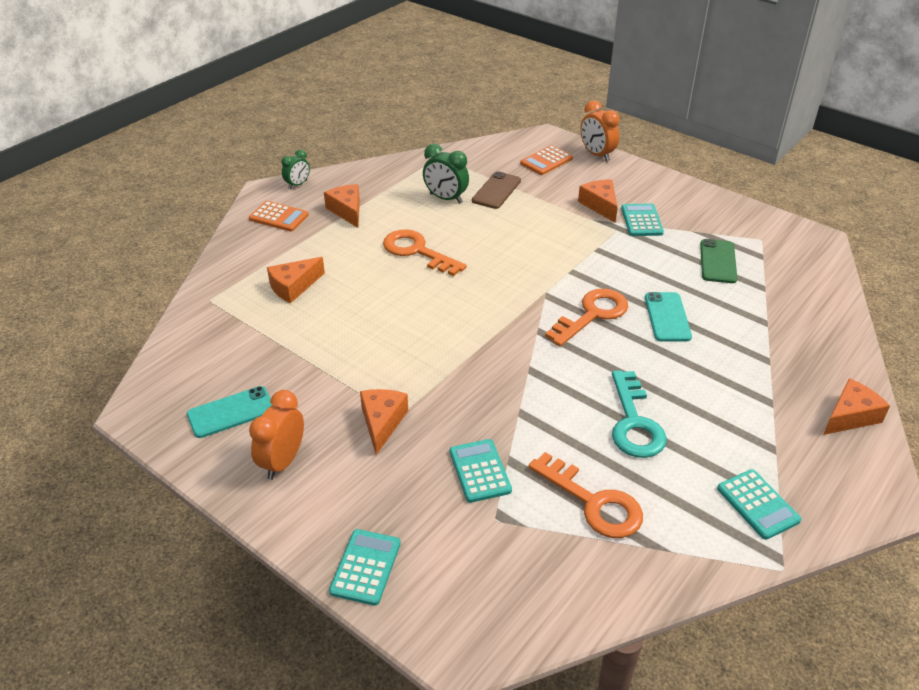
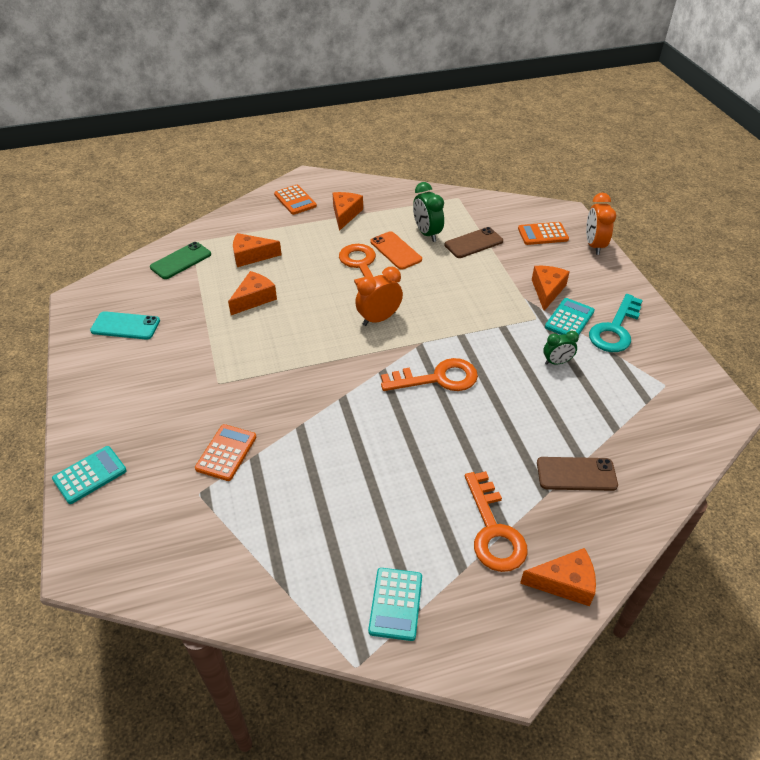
camera: 35 degrees right, 5 degrees up
orange clock [249,390,304,480] -> orange clock moved to [355,267,403,326]
green clock [281,150,310,189] -> green clock moved to [543,331,579,365]
orange cheese [360,389,408,455] -> orange cheese moved to [228,271,277,315]
turquoise calculator [450,439,512,503] -> orange calculator [195,424,256,481]
orange key [528,452,643,538] -> orange key moved to [465,471,528,572]
turquoise key [612,370,667,458] -> turquoise key moved to [589,294,643,352]
turquoise phone [645,292,692,342] -> none
green phone [700,239,737,283] -> green phone moved to [150,242,211,279]
none -> orange phone [370,231,422,270]
none -> brown phone [537,457,618,491]

